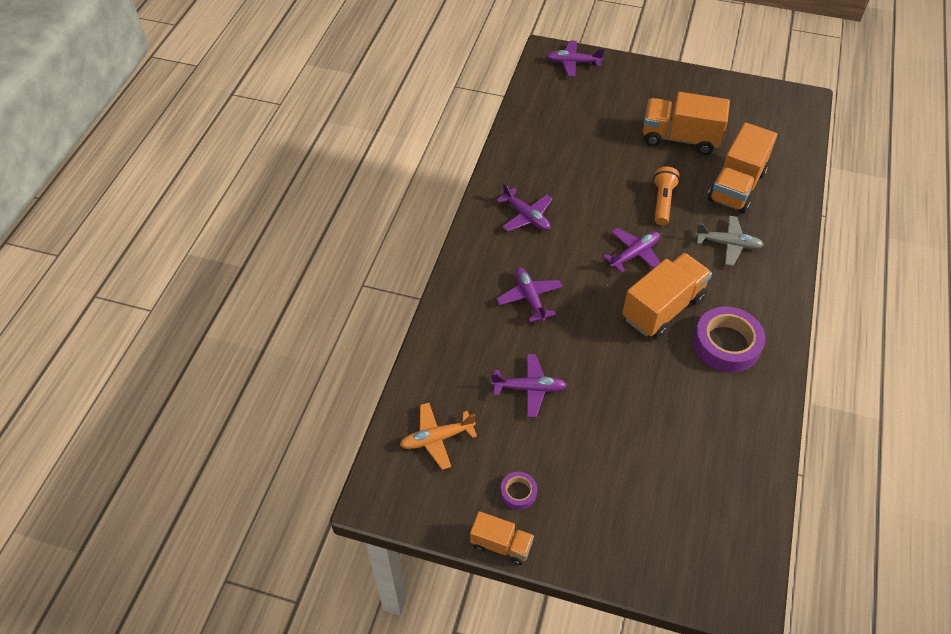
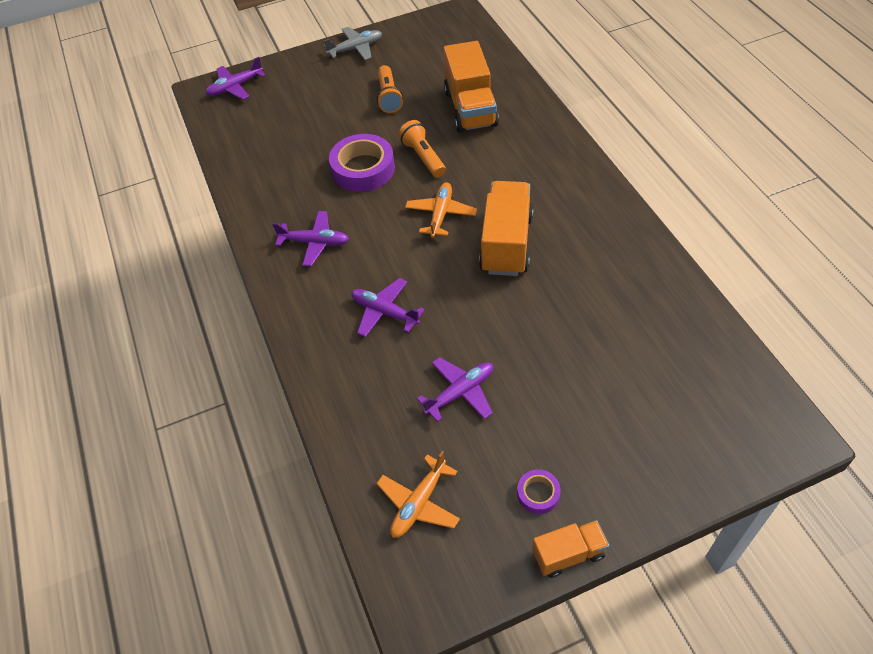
camera: 35 degrees left, 0 degrees up
purple plane [603,228,660,273] -> orange plane [405,182,477,238]
orange truck [643,92,730,155] -> orange flashlight [377,65,403,113]
purple tape [693,306,765,373] -> purple tape moved to [329,134,395,192]
grey plane [695,216,764,266] -> grey plane moved to [324,27,382,60]

